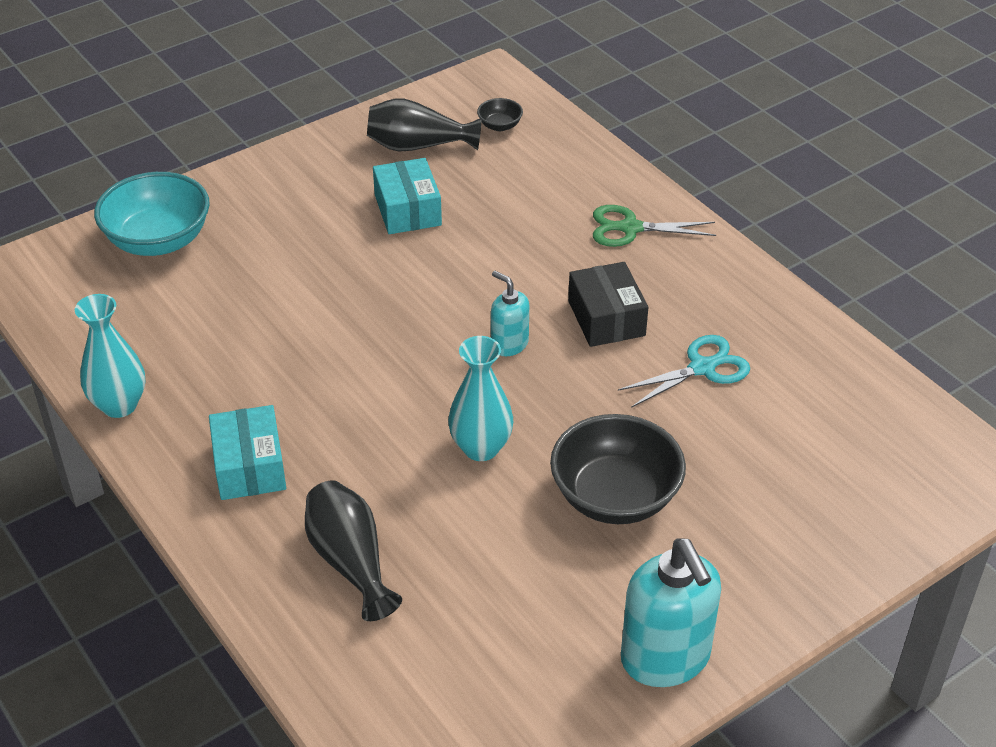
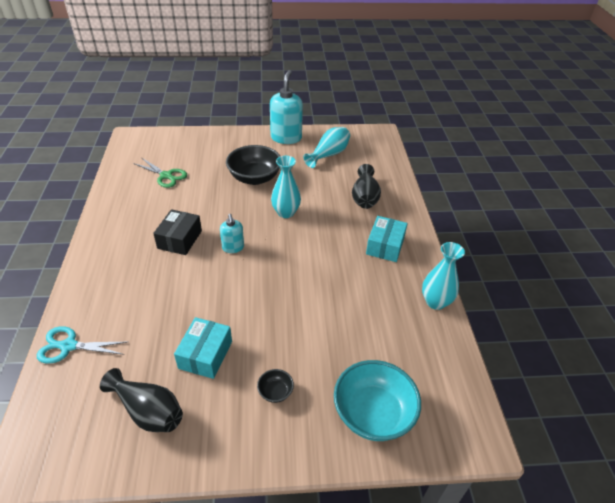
camera: 150 degrees left, 0 degrees up
black bowl [477,98,523,131] -> black bowl moved to [257,369,294,403]
green scissors [593,205,716,247] -> green scissors moved to [133,158,187,188]
turquoise scissors [618,335,750,408] -> turquoise scissors moved to [37,326,127,364]
none -> turquoise vase [303,127,350,168]

